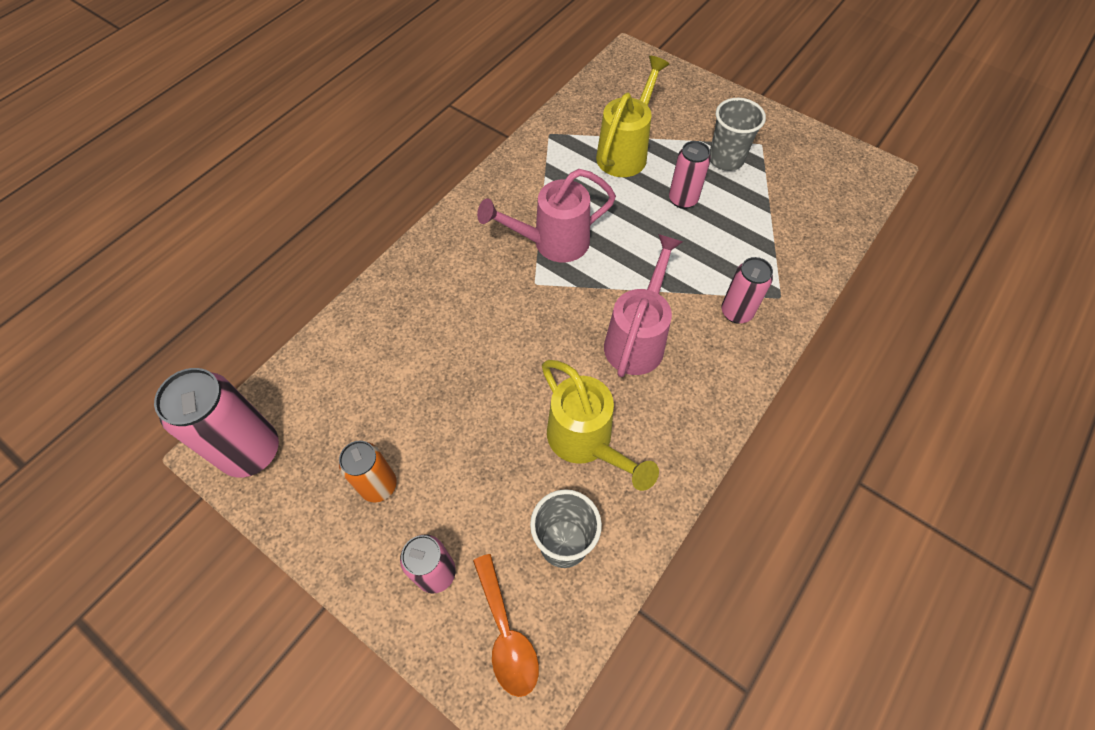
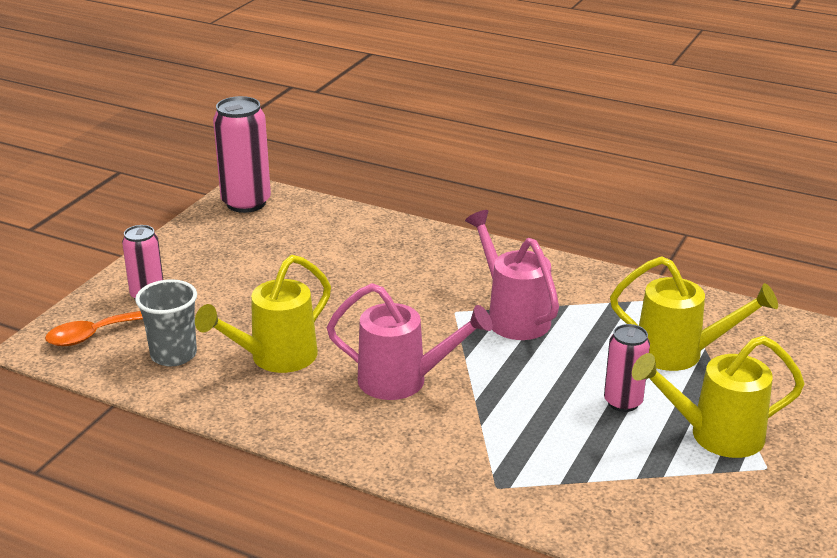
camera: 80 degrees right, 30 degrees down
orange can [339,441,397,503] -> none
grey cup [710,98,766,171] -> yellow watering can [632,336,805,458]
pink can [721,257,773,323] -> none

